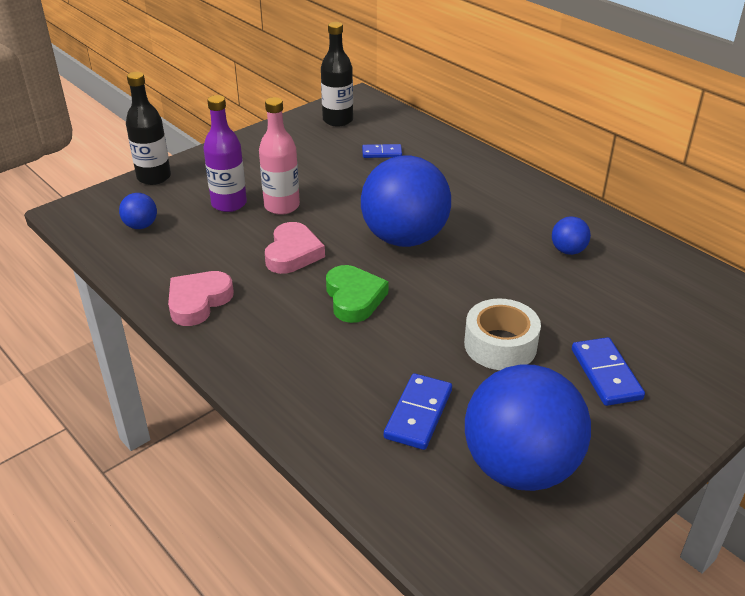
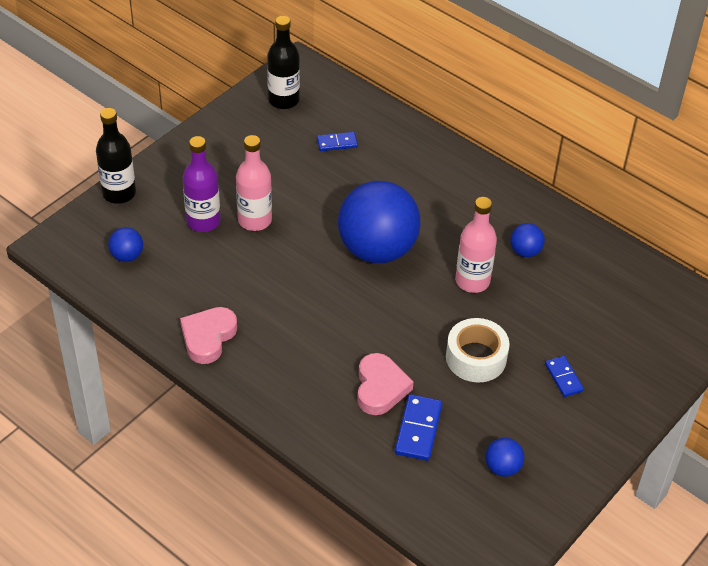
camera: 10 degrees left, 10 degrees up
pink heart [265,222,325,274] -> pink heart moved to [357,353,414,415]
green heart [326,265,389,323] -> none
blue ball [465,365,591,491] -> blue ball [485,438,524,477], size x0.42
blue domino [572,337,645,406] -> blue domino [545,356,584,397], size x0.65
none -> pink bottle [455,197,497,293]

